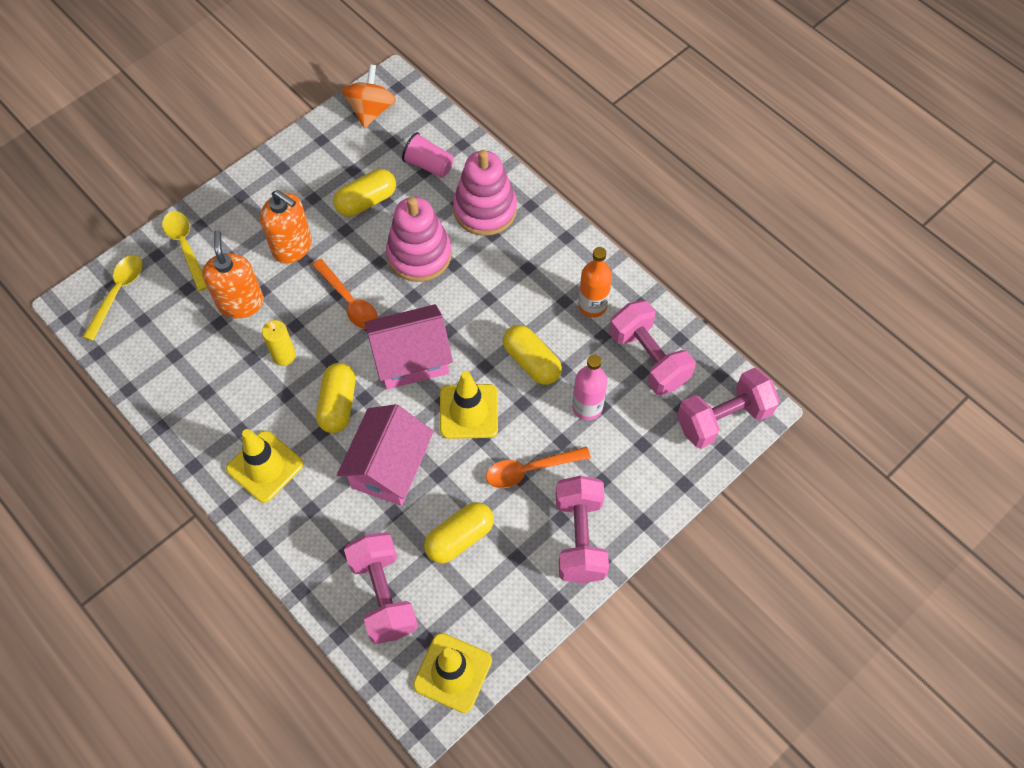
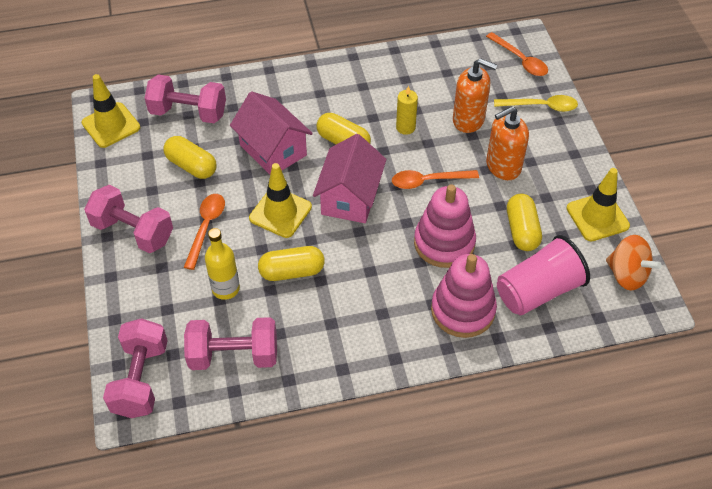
camera: 120 degrees right, 10 degrees down
yellow spoon [83,255,143,341] -> orange spoon [486,32,548,76]
yellow traffic cone [226,429,303,503] -> yellow traffic cone moved to [566,168,630,241]
pink cup [402,132,454,177] -> pink cup [497,235,590,315], size x1.73
yellow capsule [424,502,494,563] -> yellow capsule turned 45 degrees counterclockwise [164,136,217,179]
pink bottle [572,355,608,420] -> yellow bottle [205,228,240,300]
orange bottle [578,247,612,317] -> none

